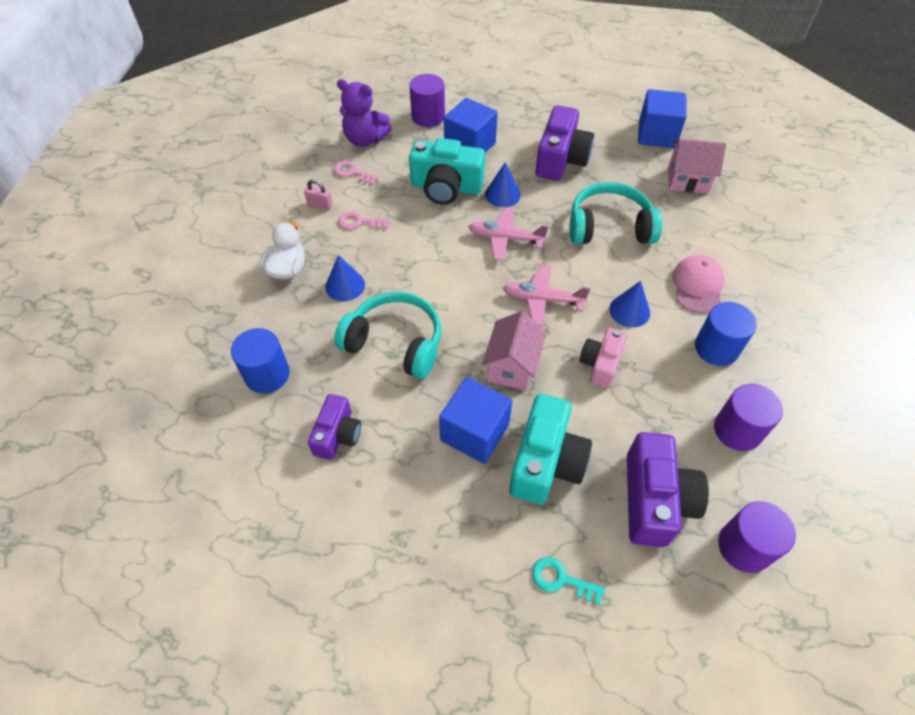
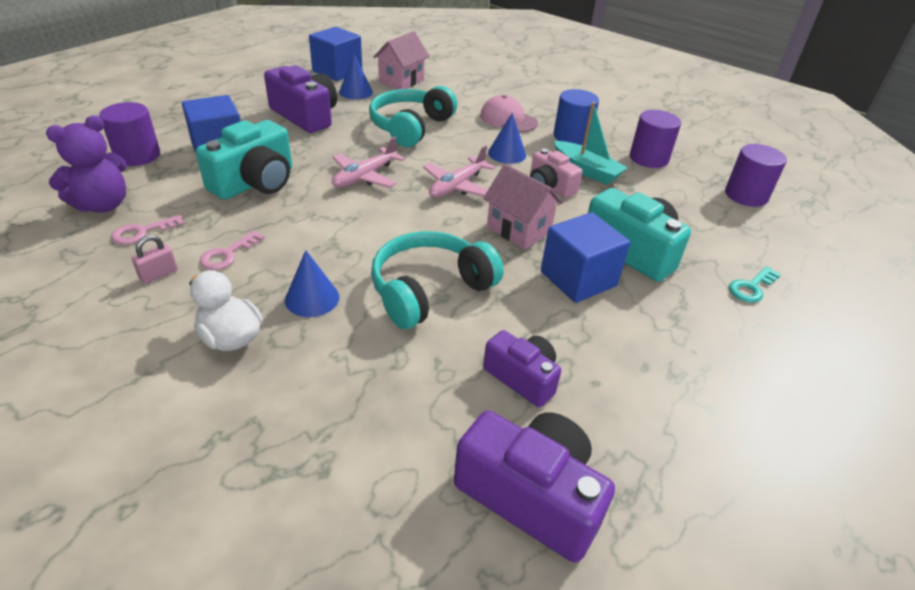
camera: 65 degrees left, 15 degrees down
blue cylinder [231,328,290,393] -> none
blue cone [485,162,521,207] -> blue cone moved to [339,54,373,99]
purple camera [627,432,709,547] -> purple camera moved to [454,411,615,563]
none -> turquoise boat [554,102,628,184]

